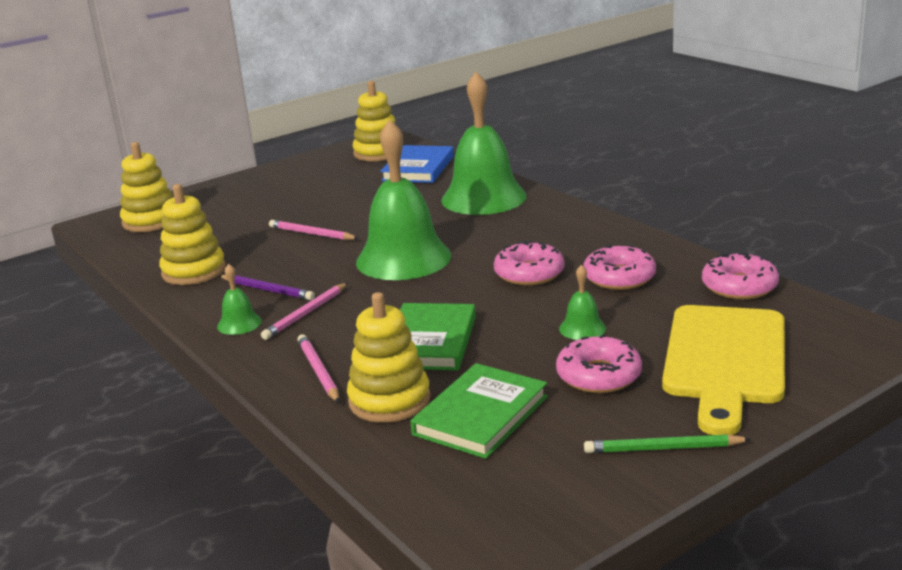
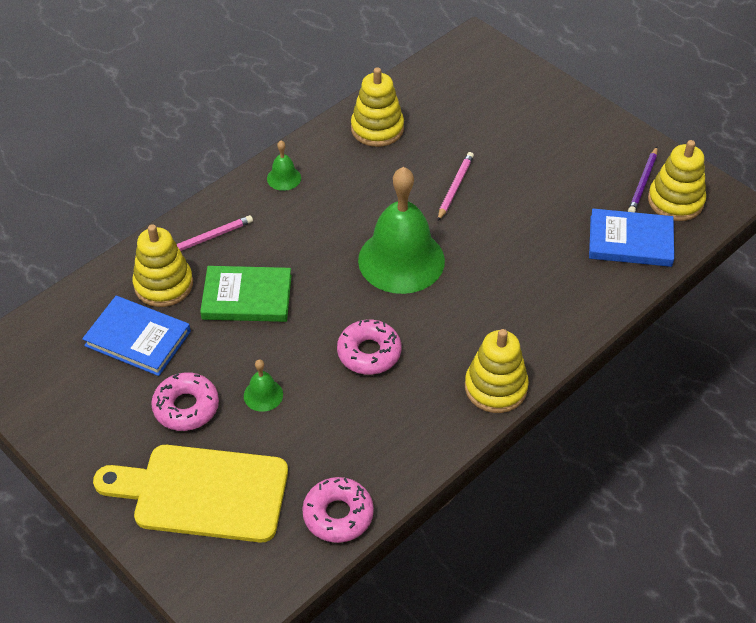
camera: 80 degrees right, 25 degrees up
yellow stacking toy [120,142,173,232] -> yellow stacking toy moved to [465,329,529,413]
purple pencil [219,275,315,300] -> purple pencil moved to [628,147,657,212]
pink pencil [261,283,348,340] -> none
green book [410,363,548,459] -> blue book [82,296,191,376]
green bell [442,72,527,215] -> none
pink donut [583,245,656,290] -> none
green pencil [584,434,751,453] -> none

